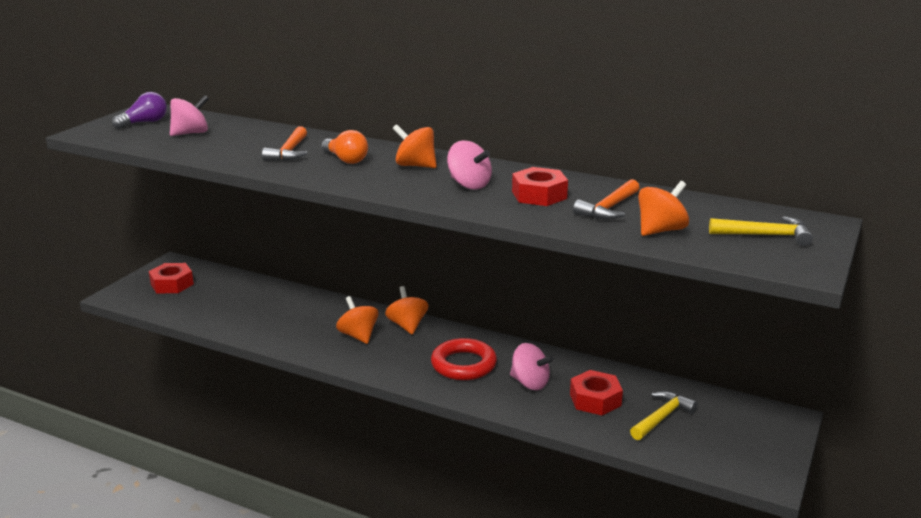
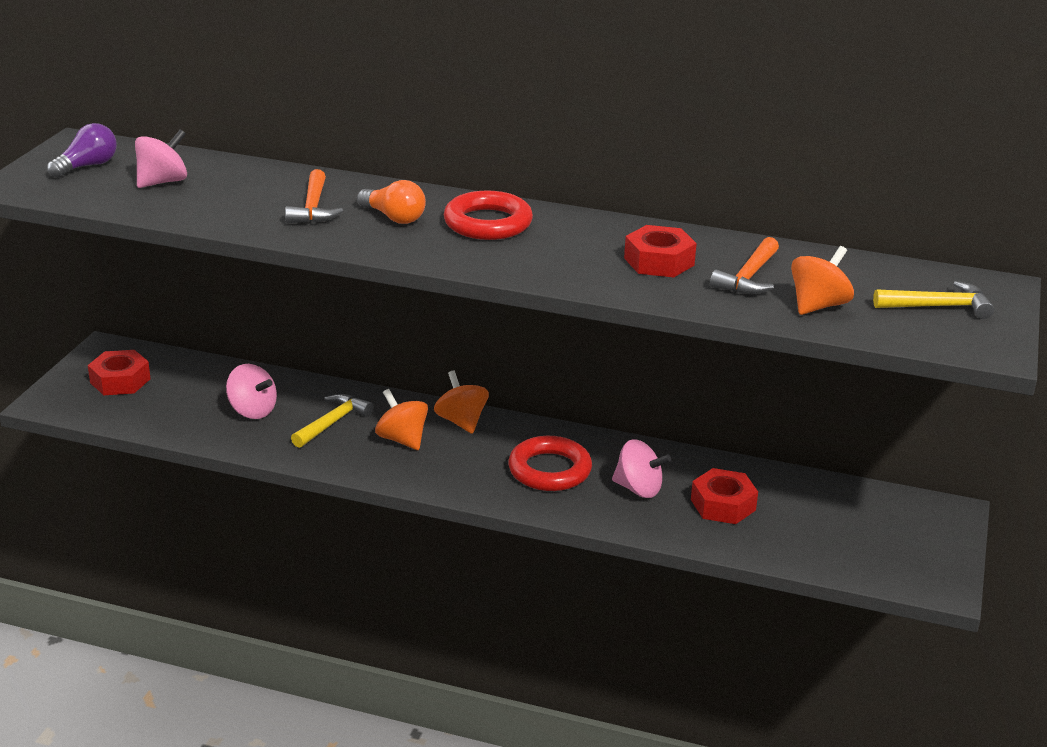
camera: 10 degrees left, 5 degrees up
orange spinning top [393,124,437,168] -> red ring [444,191,533,240]
pink spinning top [447,140,492,189] -> pink spinning top moved to [226,364,277,419]
yellow hammer [630,391,698,440] -> yellow hammer moved to [291,394,374,448]

